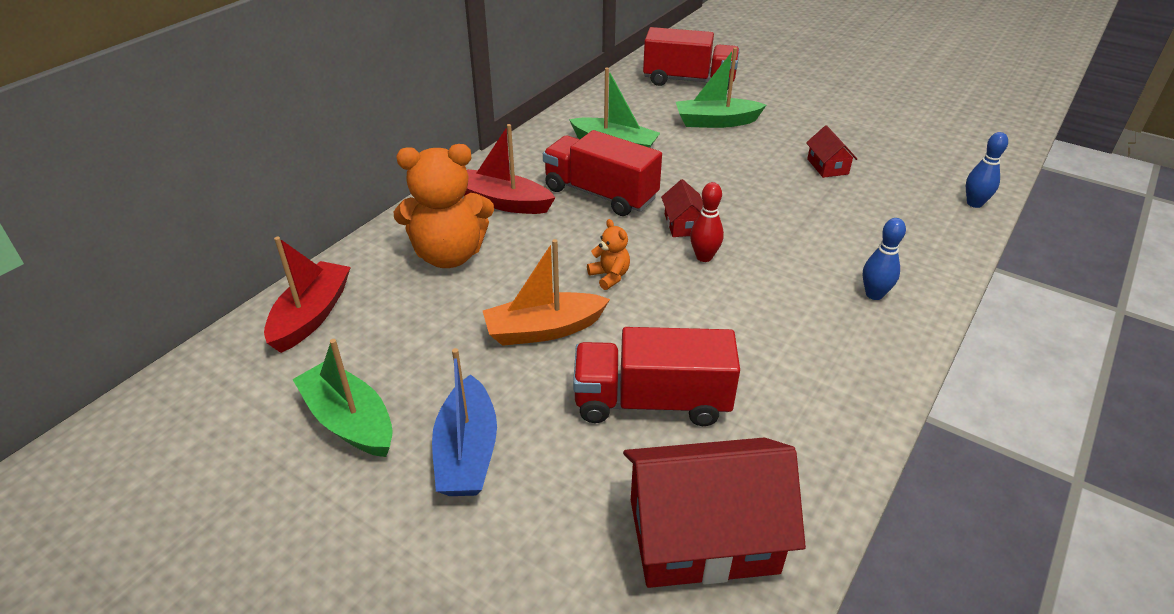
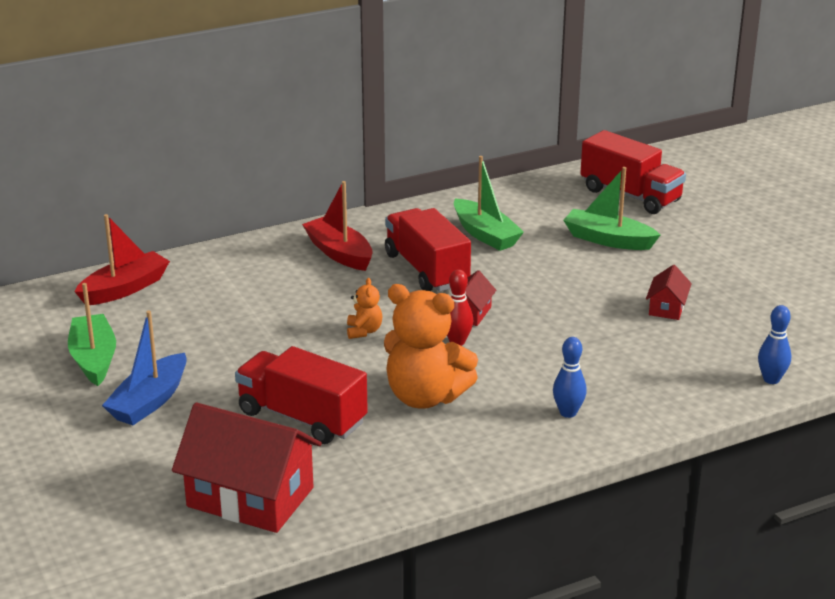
camera: 30 degrees right, 10 degrees down
orange teddy bear [394,144,494,268] -> orange teddy bear moved to [384,284,478,409]
orange boat [483,239,610,346] -> none

